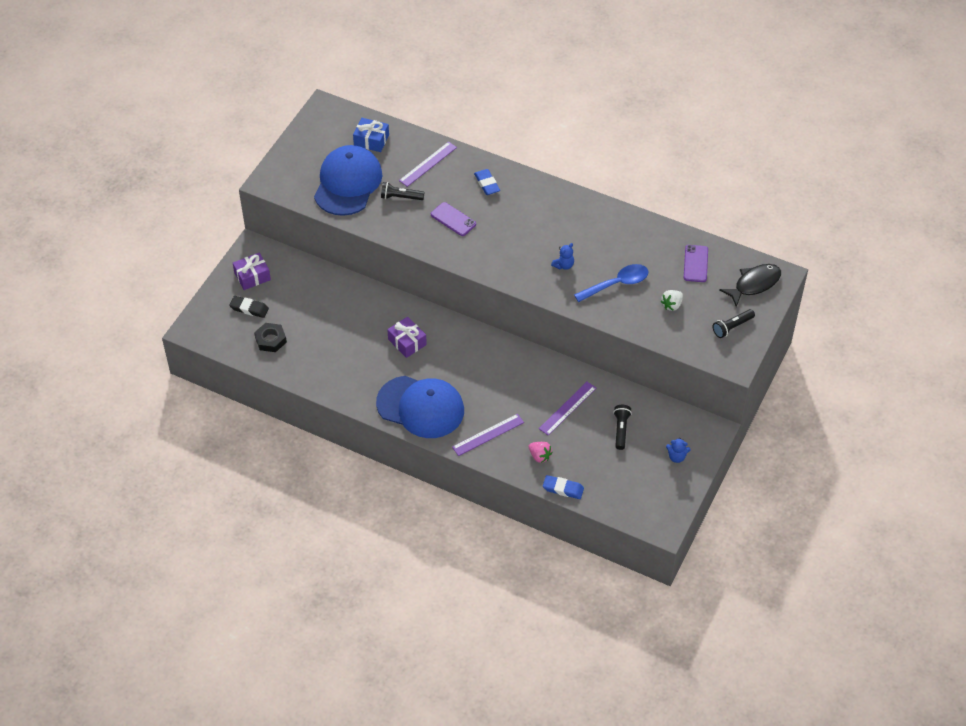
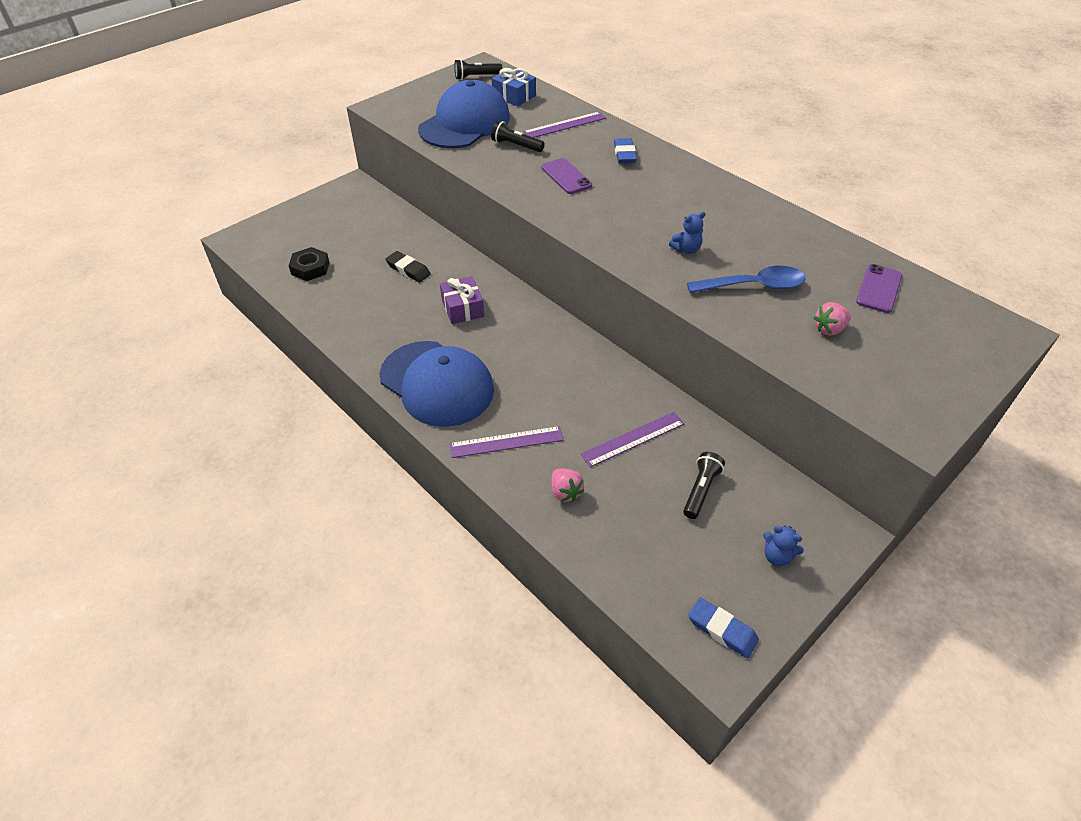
camera: 20 degrees right, 5 degrees down
black eraser [229,296,269,318] -> black eraser moved to [385,251,431,282]
purple gift [233,253,271,290] -> none
blue eraser [543,475,584,499] -> blue eraser moved to [688,597,759,659]
white strawberry [661,290,683,311] -> pink strawberry [814,302,851,336]
black flashlight [713,309,755,338] -> black flashlight moved to [454,59,503,80]
black fish [719,264,781,307] -> none

